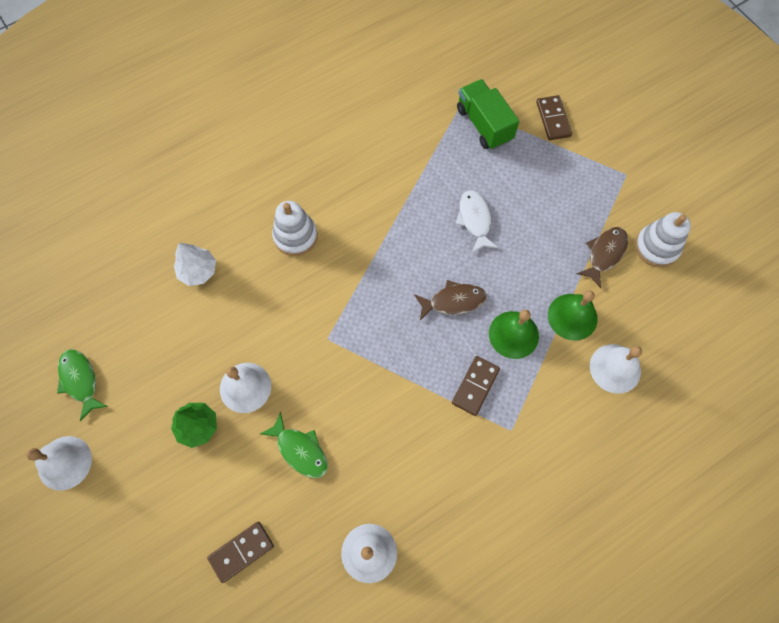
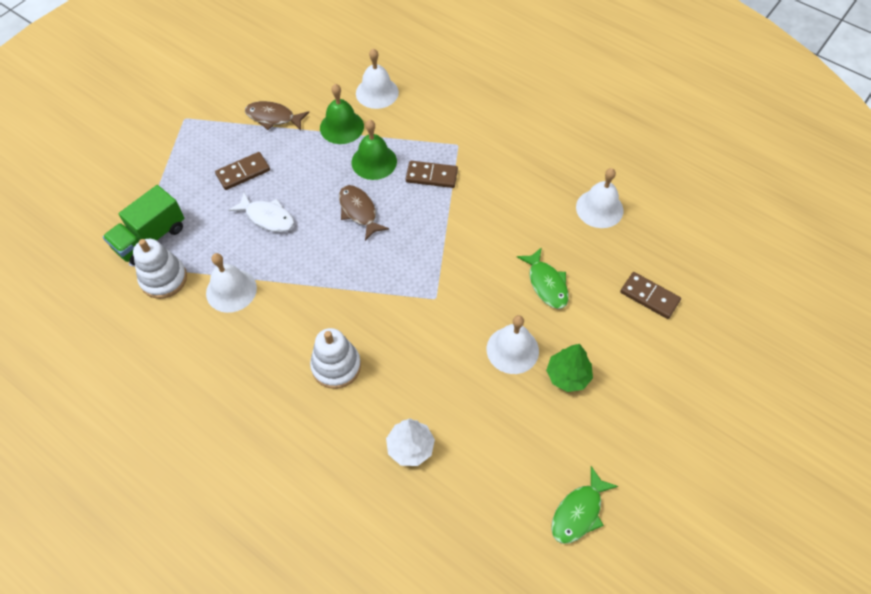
camera: 110 degrees left, 10 degrees down
white bell [26,436,92,491] -> white bell moved to [206,253,257,313]
green fish [260,412,328,478] -> green fish turned 135 degrees clockwise [517,247,569,309]
white fish [456,190,498,253] -> white fish turned 120 degrees counterclockwise [228,192,294,232]
brown domino [536,95,572,140] -> brown domino moved to [215,152,270,190]
white stacking toy [635,212,691,267] -> white stacking toy moved to [133,239,187,299]

